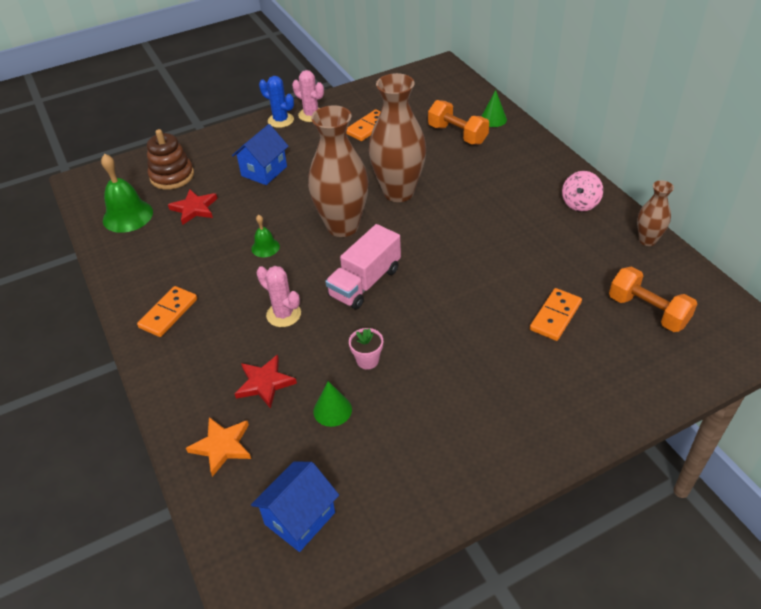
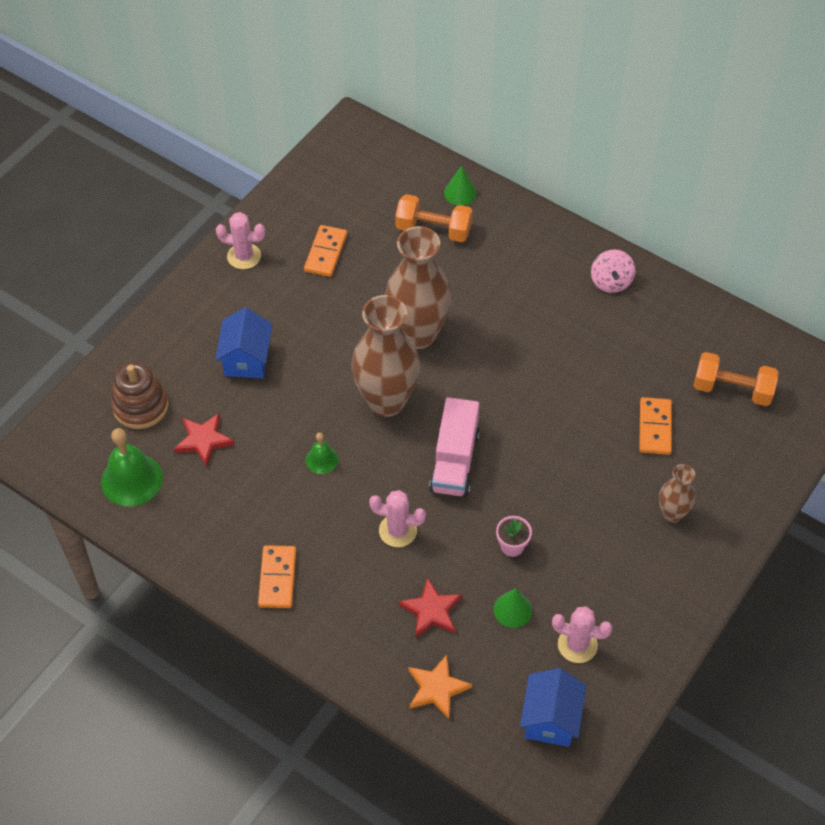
camera: 30 degrees left, 10 degrees up
blue cactus [259,76,294,128] -> none
brown vase [637,180,674,246] -> brown vase moved to [659,464,695,523]
none -> pink cactus [552,606,612,663]

